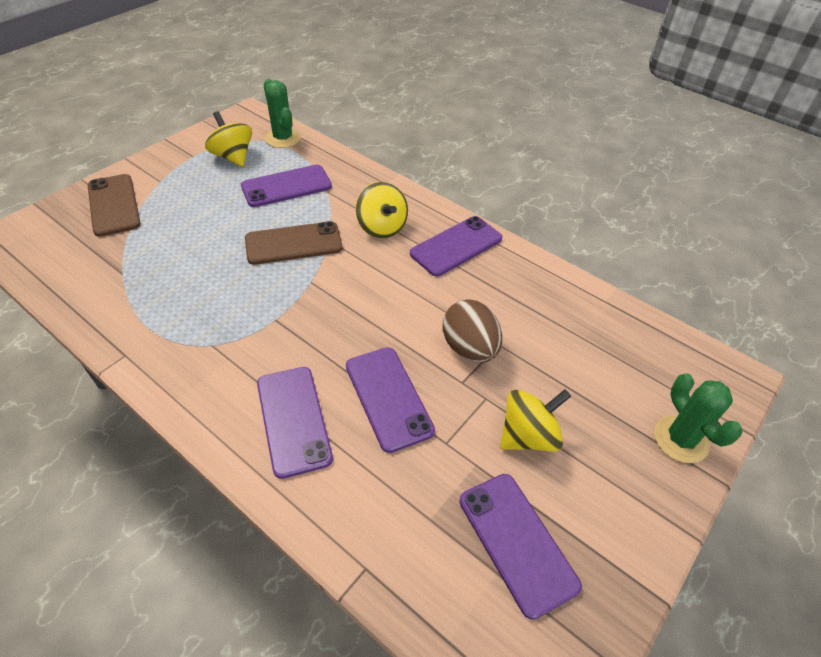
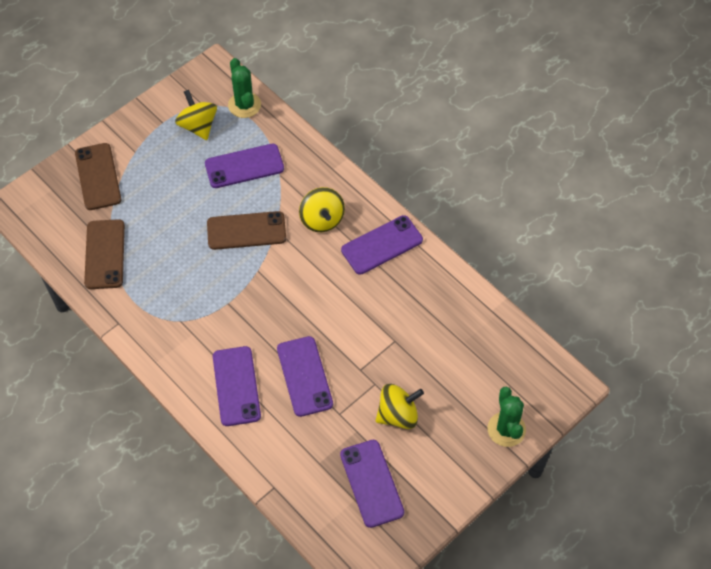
camera: 10 degrees right, 10 degrees up
brown egg [443,299,502,362] -> none
none -> brown phone [84,219,125,289]

